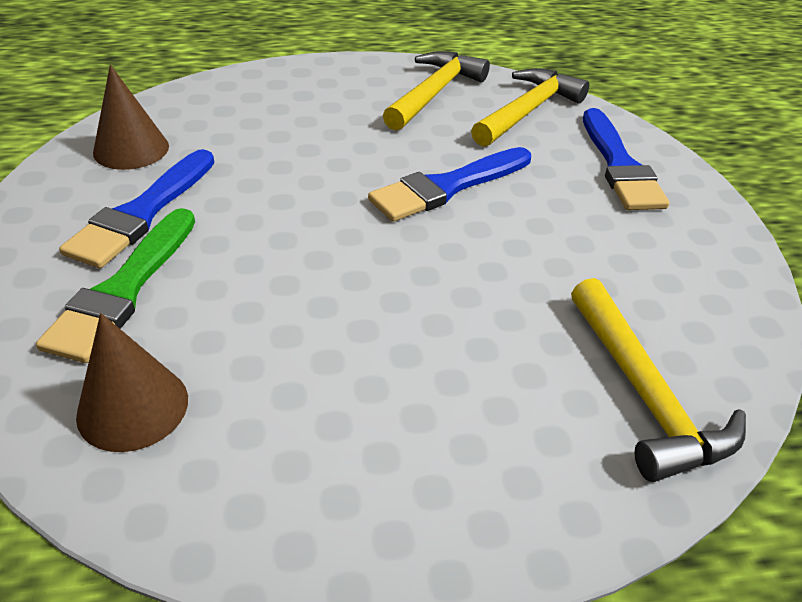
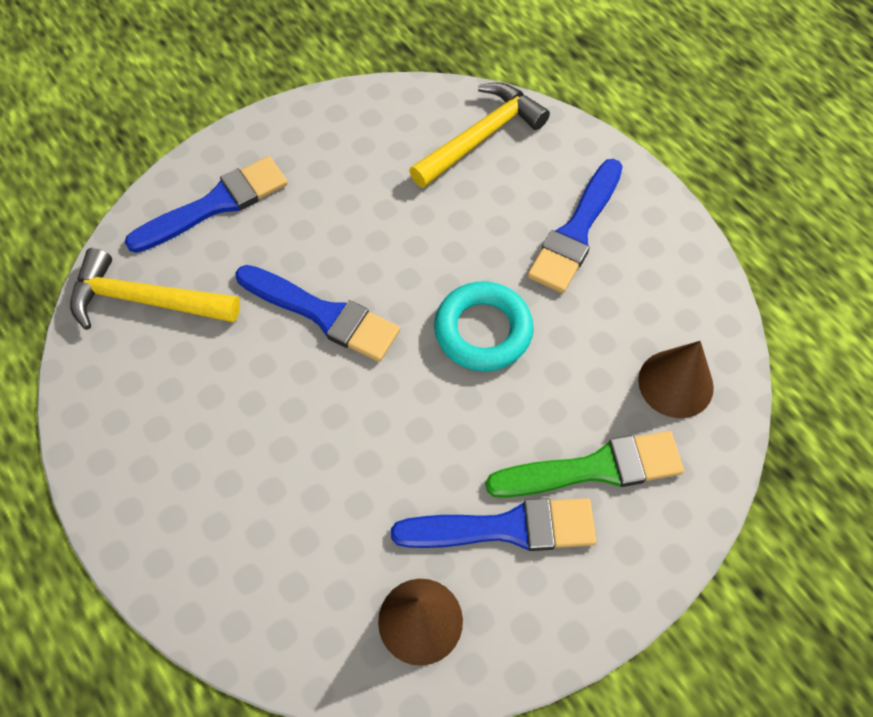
camera: 115 degrees left, 20 degrees up
yellow hammer [383,51,490,131] -> none
none -> turquoise ring [434,282,534,371]
none -> blue brush [527,159,623,293]

